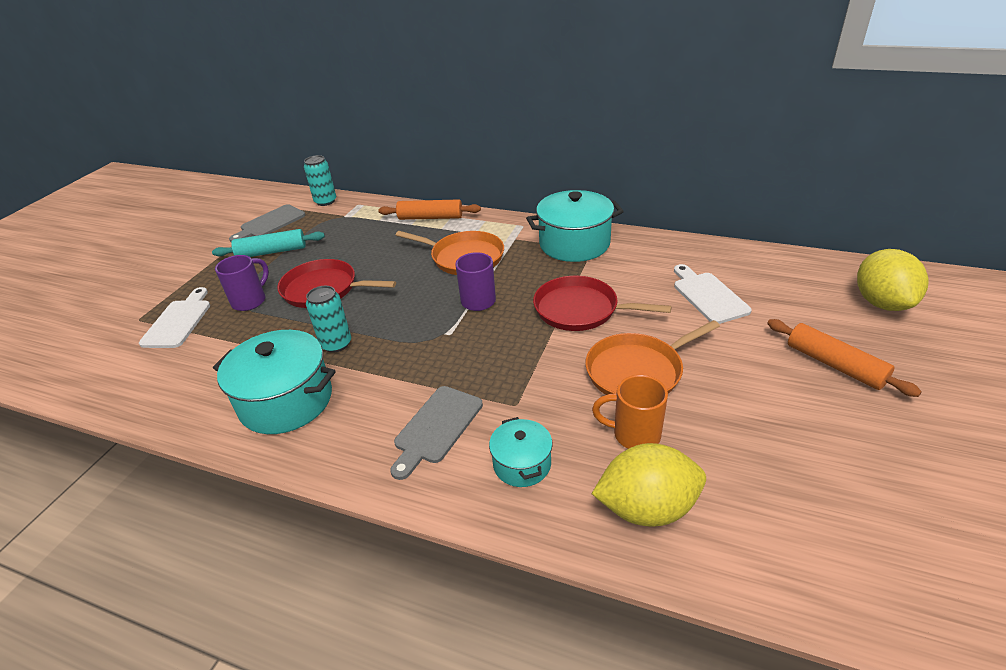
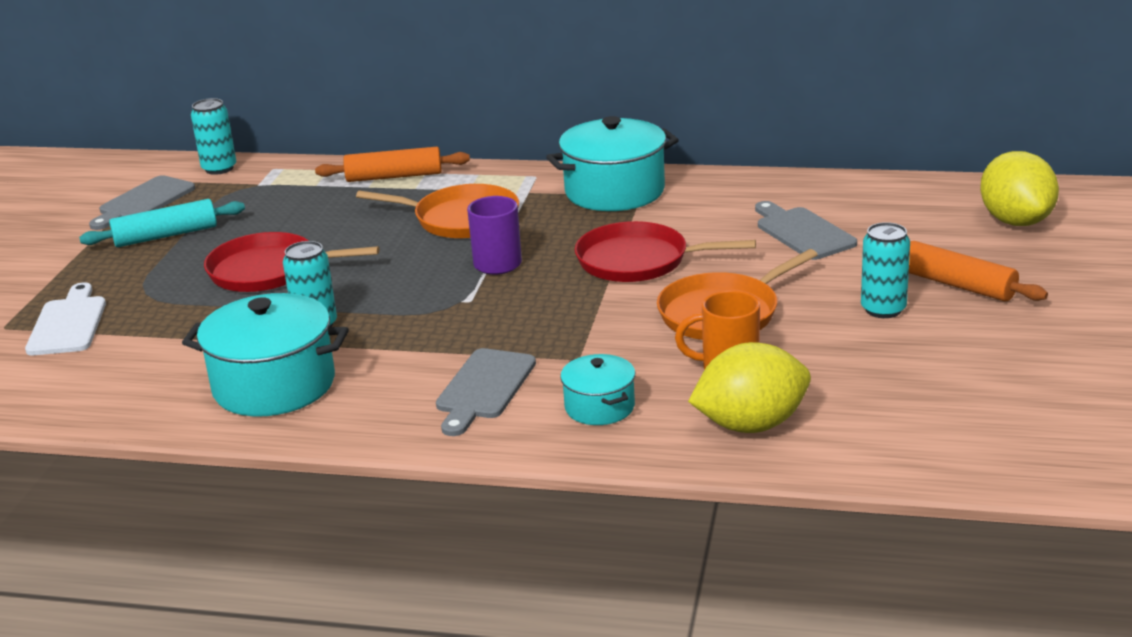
camera: 10 degrees left, 10 degrees down
purple mug [215,255,269,311] -> none
white cutting board [674,264,752,324] -> grey cutting board [755,201,857,260]
none -> turquoise can [861,222,910,318]

